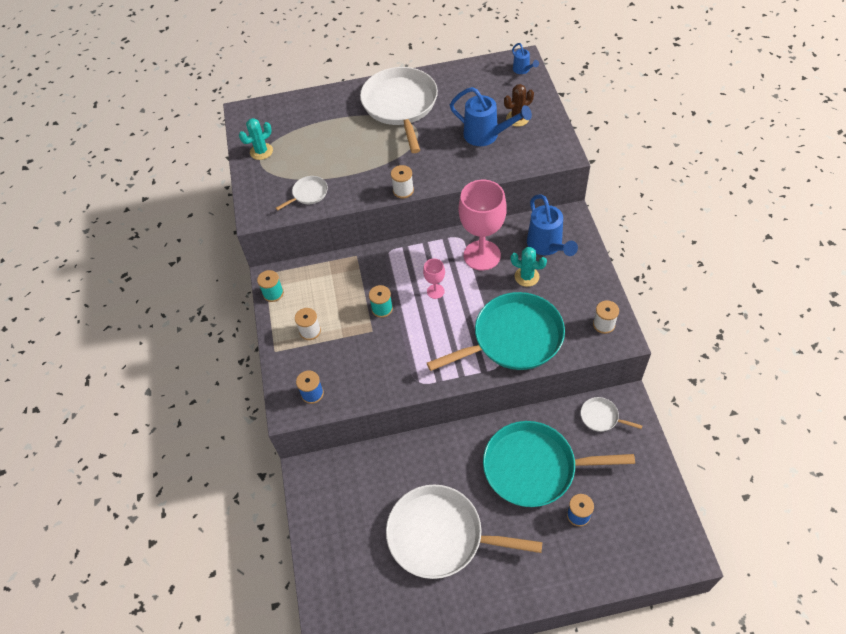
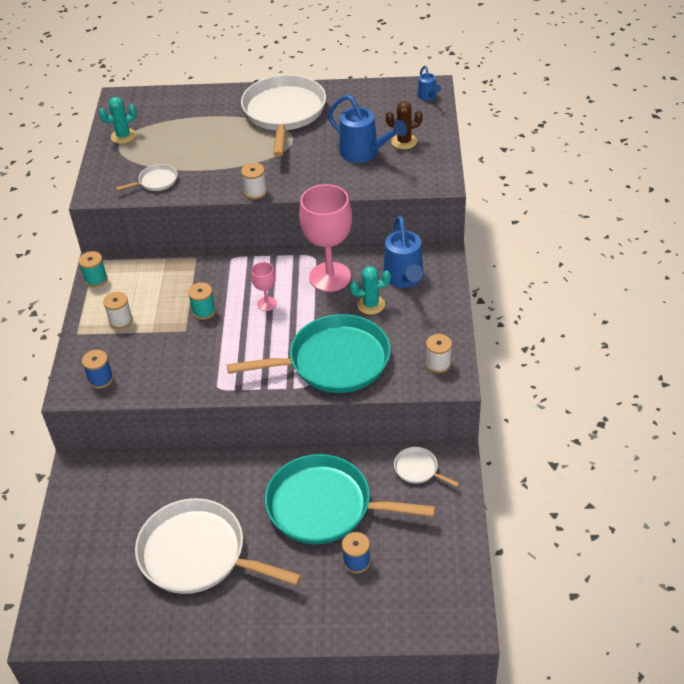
camera: 10 degrees right, 10 degrees down
turquoise cactus [510,247,547,287] -> turquoise cactus turned 45 degrees counterclockwise [350,266,391,315]

